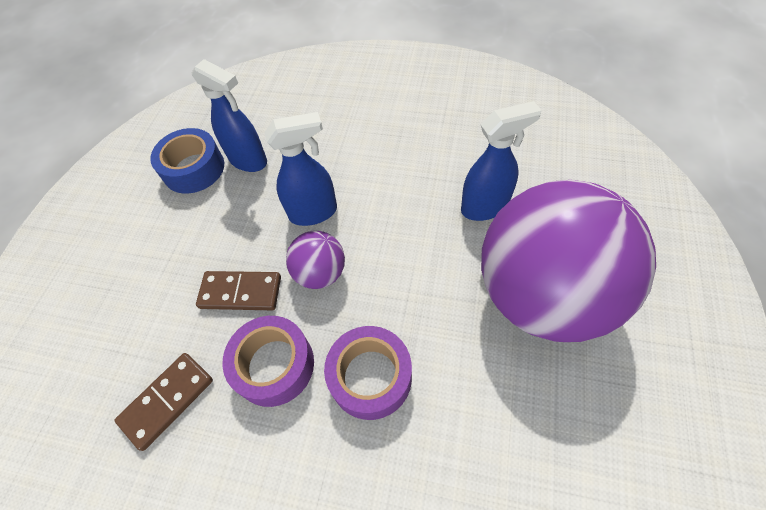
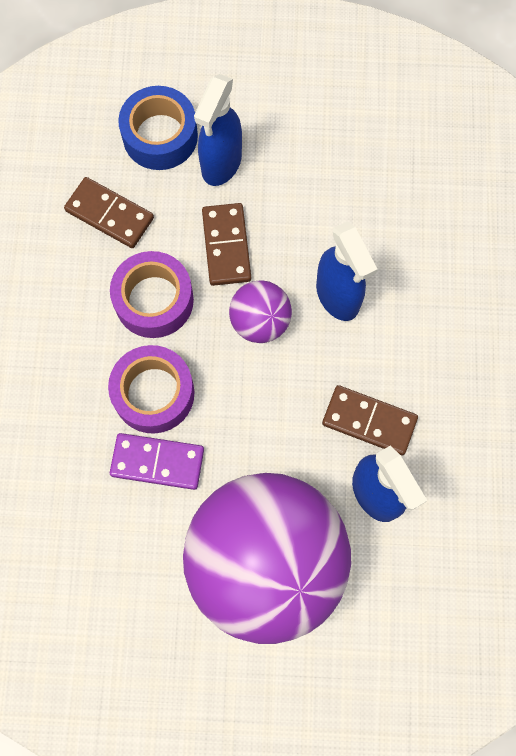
camera: 75 degrees right, 15 degrees up
blue tape [150,128,224,194] -> blue tape moved to [118,86,198,170]
blue spray bottle [192,59,267,172] -> blue spray bottle moved to [194,74,242,186]
none -> purple domino [110,433,204,490]
none -> brown domino [322,385,418,455]

